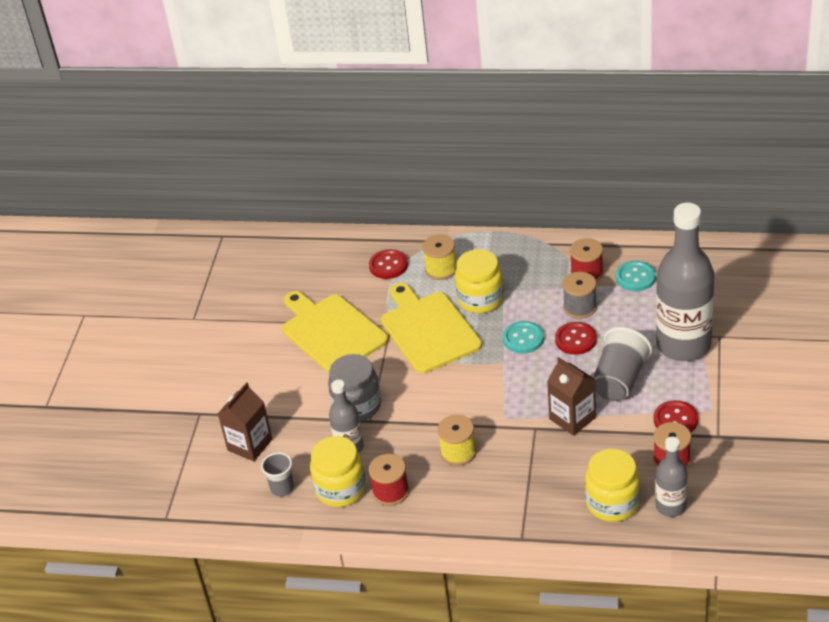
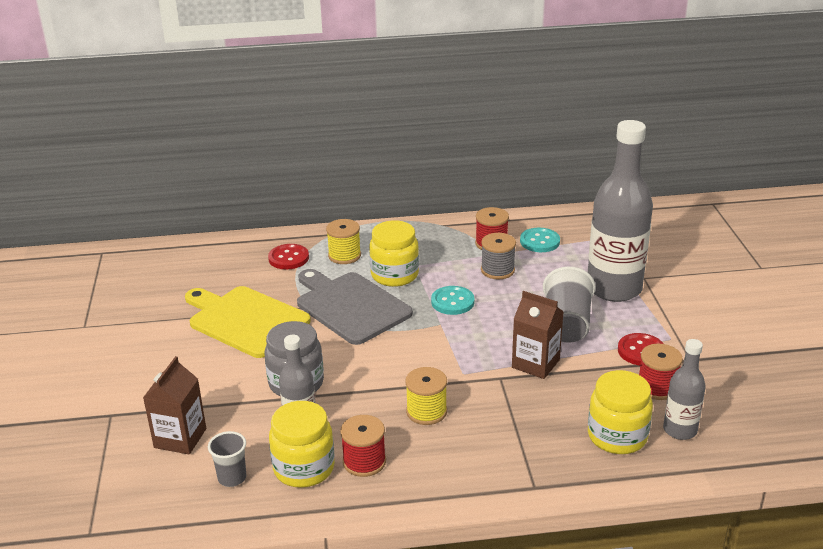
camera: 20 degrees left, 10 degrees down
yellow cutting board [381,283,482,374] -> grey cutting board [297,269,413,345]
red button [555,322,597,355] -> none

